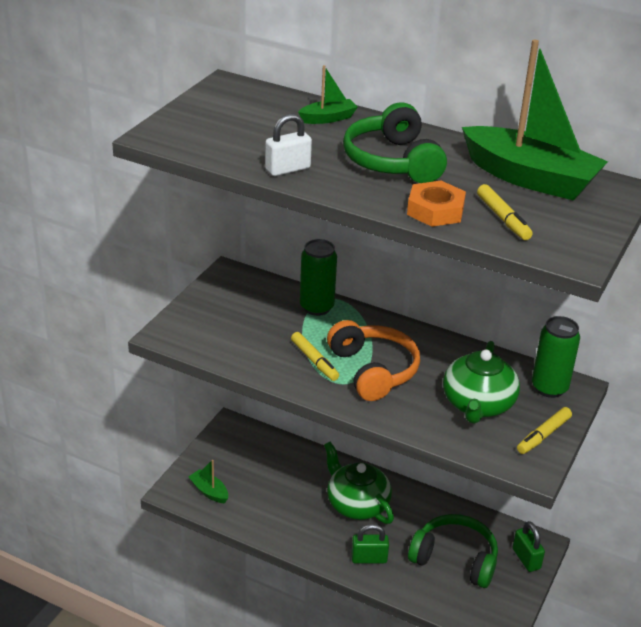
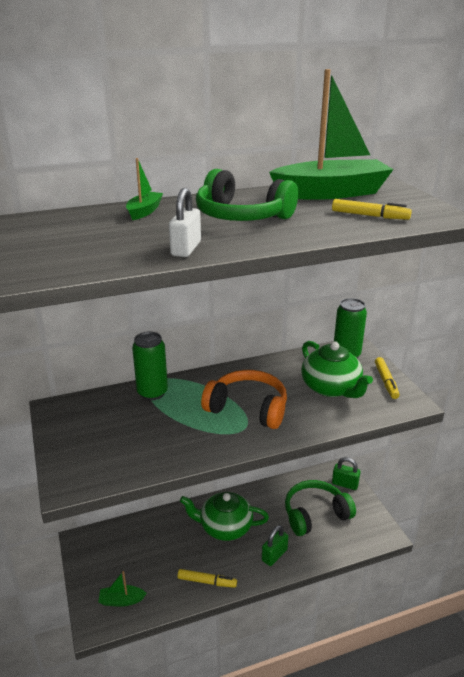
camera: 45 degrees left, 5 degrees down
yellow marker [291,332,339,381] -> yellow marker moved to [177,569,237,588]
orange nut [407,181,466,227] -> none

